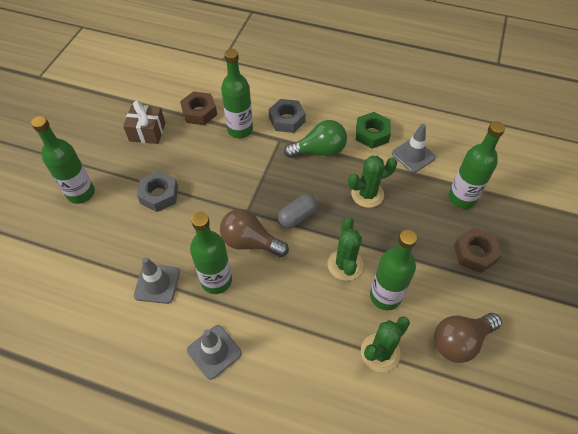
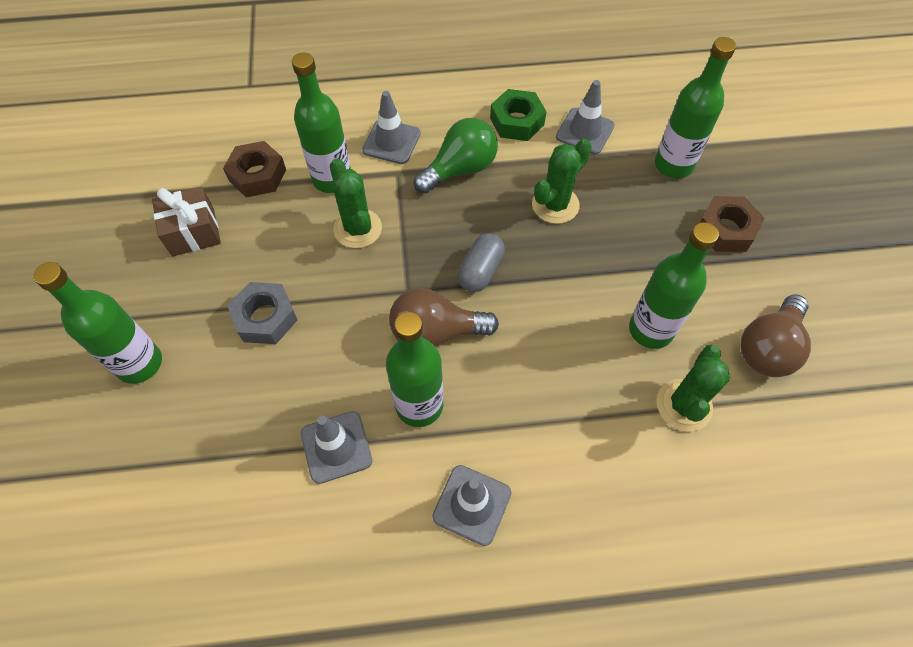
camera: 25 degrees left, 5 degrees up
grey nut [269,99,306,133] -> grey traffic cone [362,91,421,164]
green cactus [327,217,363,281] -> green cactus moved to [330,158,382,248]

